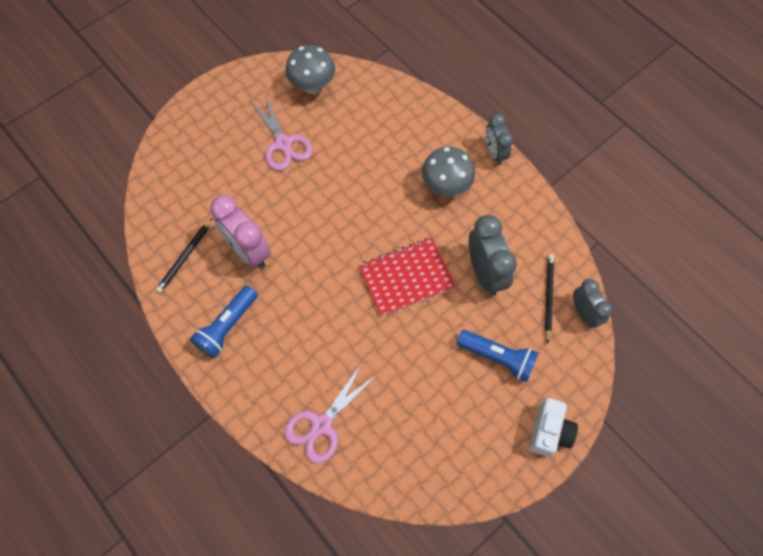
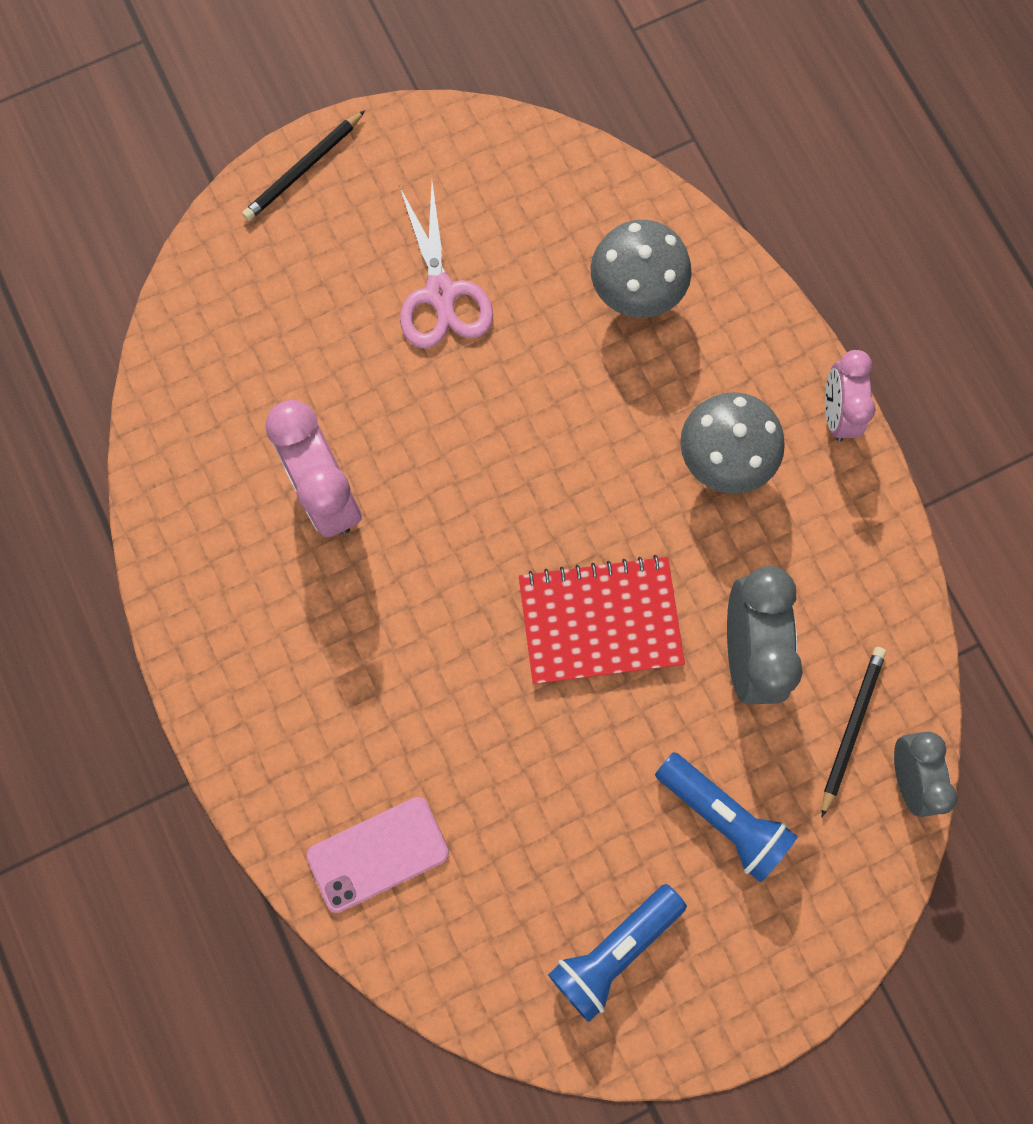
camera: 15 degrees right, 10 degrees up
black pencil [156,218,213,293] -> black pencil moved to [242,110,365,221]
blue flashlight [190,286,258,358] -> blue flashlight moved to [548,884,687,1022]
pink scissors [284,363,377,464] -> pink phone [307,797,449,913]
grey mushroom [285,45,335,94] -> grey mushroom moved to [591,220,692,318]
grey clock [485,113,513,165] -> pink clock [825,350,875,441]
white camera [529,398,578,457] -> none

